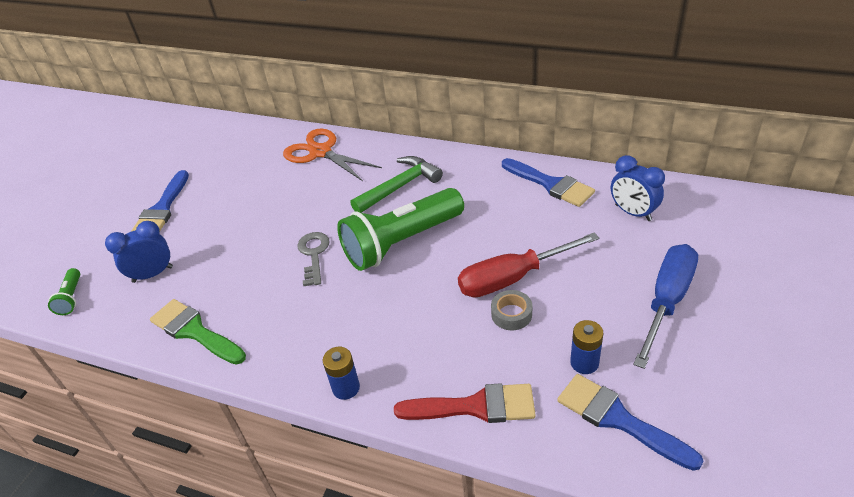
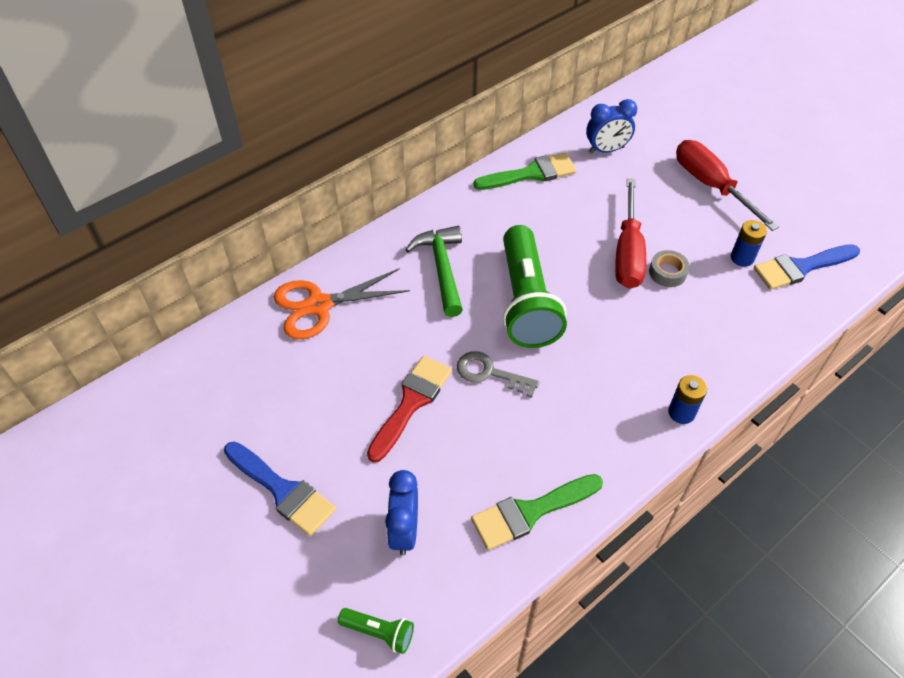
camera: 65 degrees left, 10 degrees up
red brush [394,383,536,423] -> red brush moved to [367,356,452,463]
blue brush [502,158,595,207] -> green brush [473,153,576,190]
blue screwdriver [633,244,698,369] -> red screwdriver [676,140,779,231]

